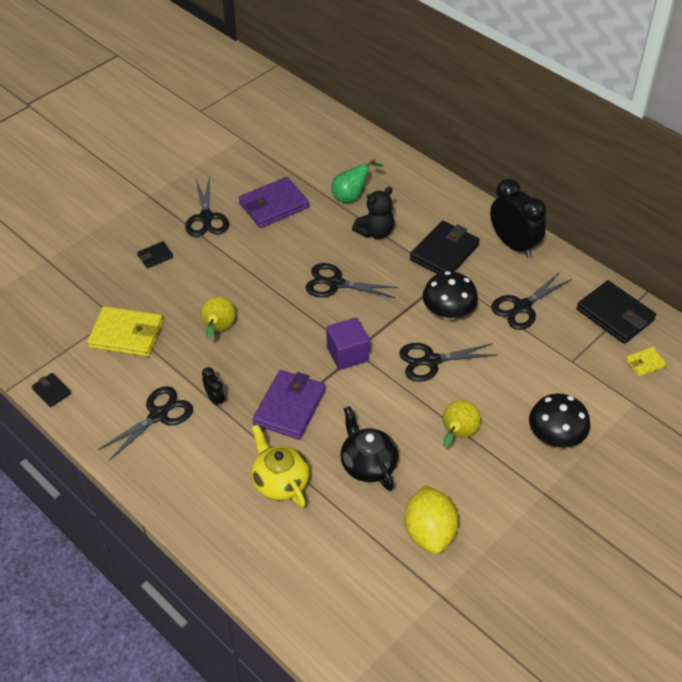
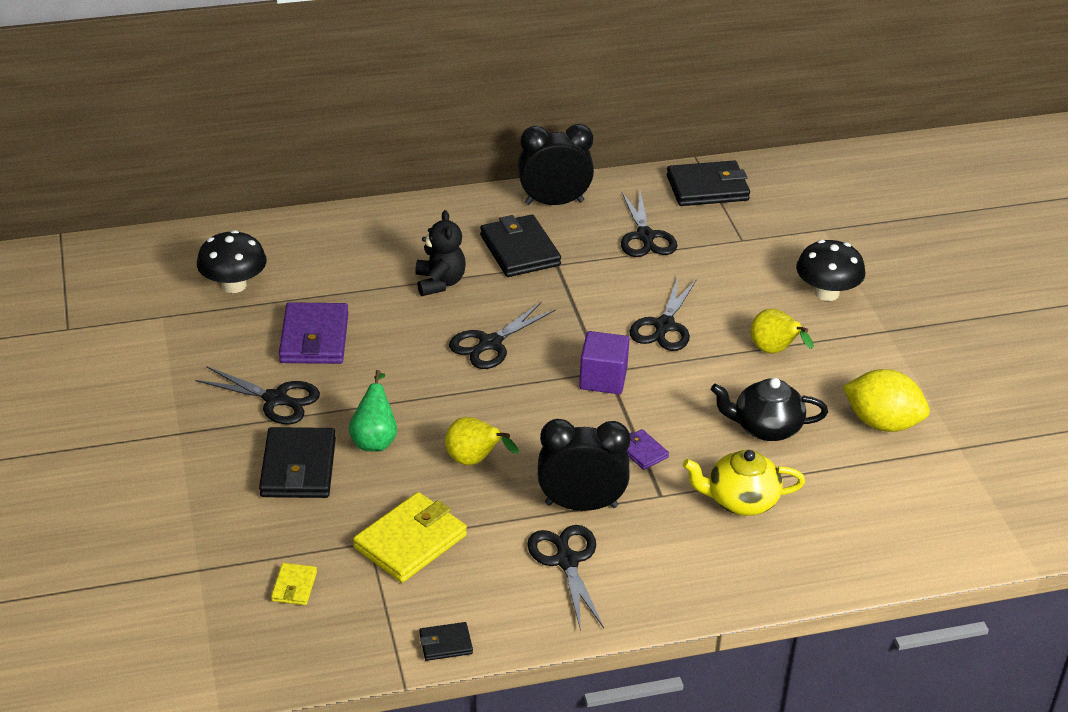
camera: 60 degrees left, 10 degrees down
black wallet [137,241,173,268] -> black wallet [259,427,336,498], size x2.02
black clock [202,367,225,408] -> black clock [537,419,631,511], size x2.13
purple wallet [253,370,326,440] -> purple wallet [627,429,669,470], size x0.49
green pear [331,159,383,203] -> green pear moved to [349,370,397,452]
black mushroom [423,271,478,320] -> black mushroom moved to [197,230,267,293]
yellow wallet [626,347,667,377] -> yellow wallet moved to [271,563,317,605]

